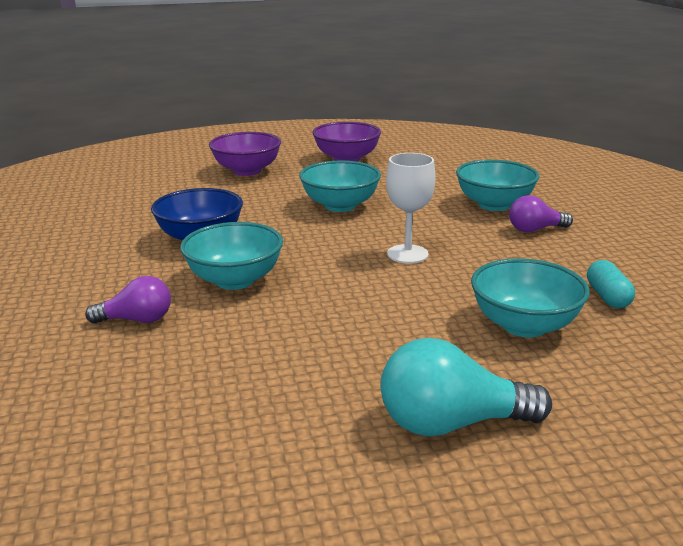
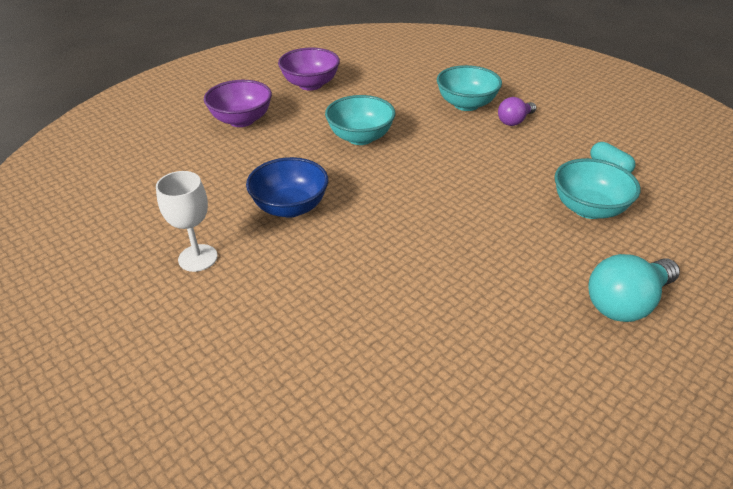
camera: 30 degrees left, 15 degrees up
purple light bulb [85,276,171,323] -> none
turquoise bowl [180,222,283,290] -> none
white goblet [386,153,436,264] -> white goblet moved to [156,171,217,272]

